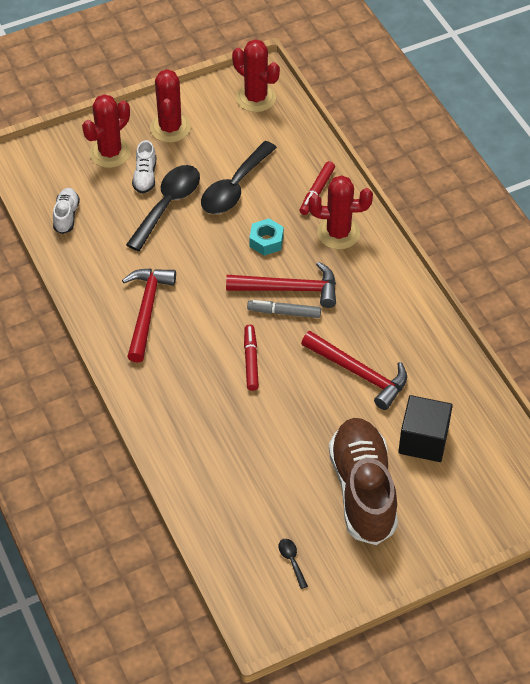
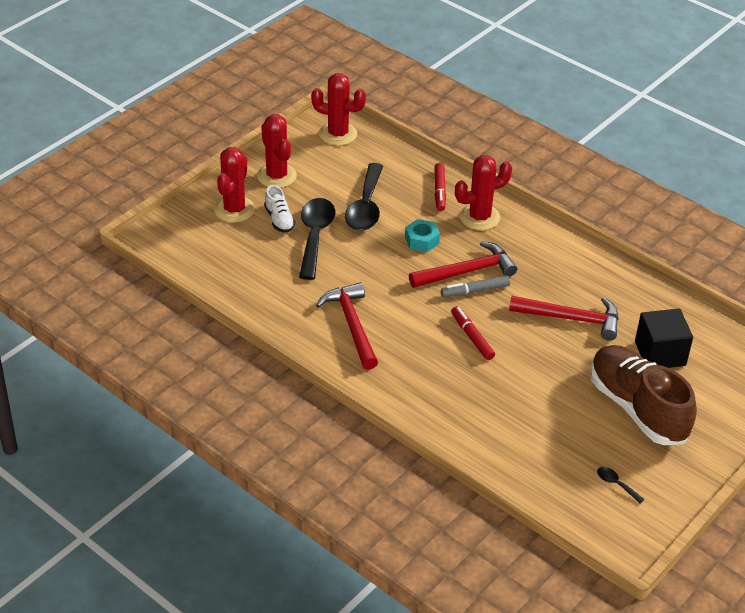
camera: 25 degrees left, 10 degrees down
white shoe [53,188,80,234] -> none

